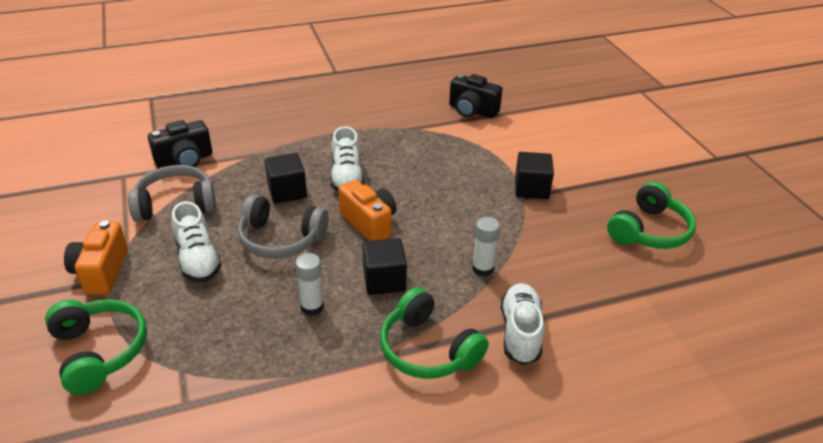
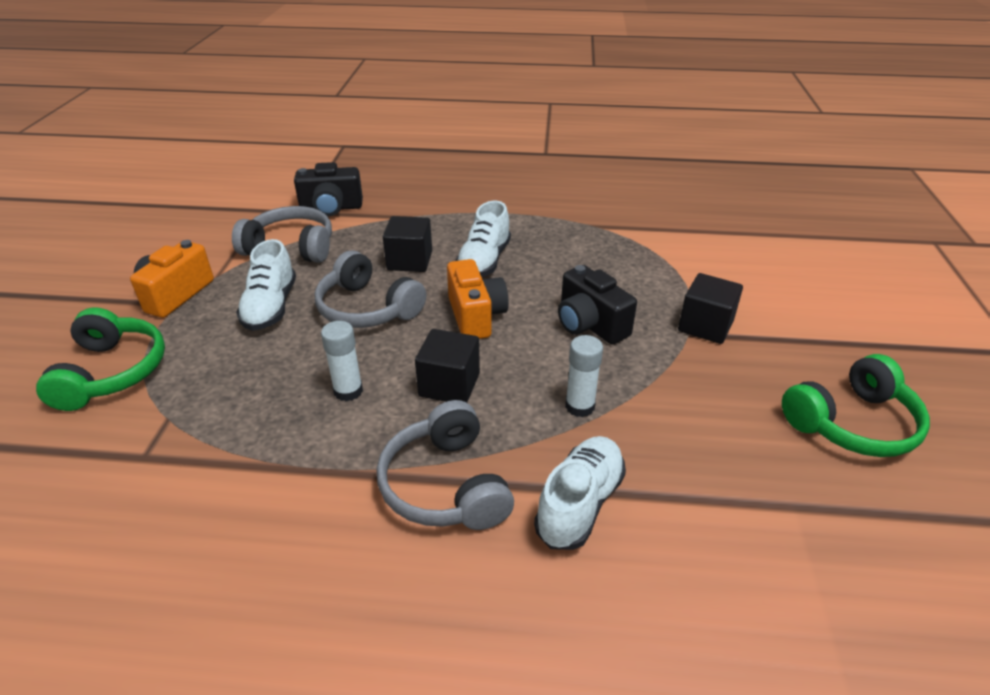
camera: 25 degrees right, 0 degrees up
green headphones [380,287,489,379] -> grey headphones [376,400,514,530]
black camera [449,74,502,118] -> black camera moved to [558,265,637,345]

